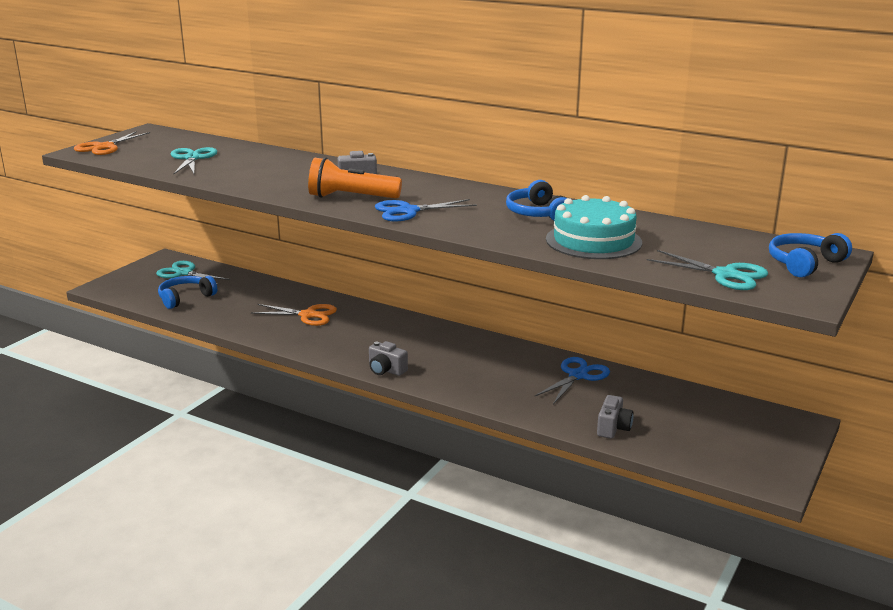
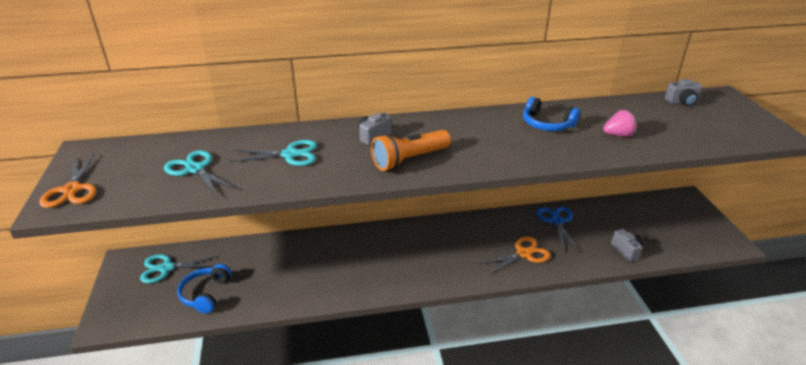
camera: 40 degrees left, 10 degrees up
orange scissors [251,304,337,326] -> orange scissors moved to [479,236,551,275]
grey camera [369,341,408,376] -> grey camera moved to [665,79,702,106]
blue scissors [375,199,477,221] -> none
turquoise cake [546,195,642,259] -> pink strawberry [603,110,637,137]
turquoise scissors [646,250,768,290] -> turquoise scissors moved to [229,140,317,166]
blue headphones [769,233,852,278] -> none

